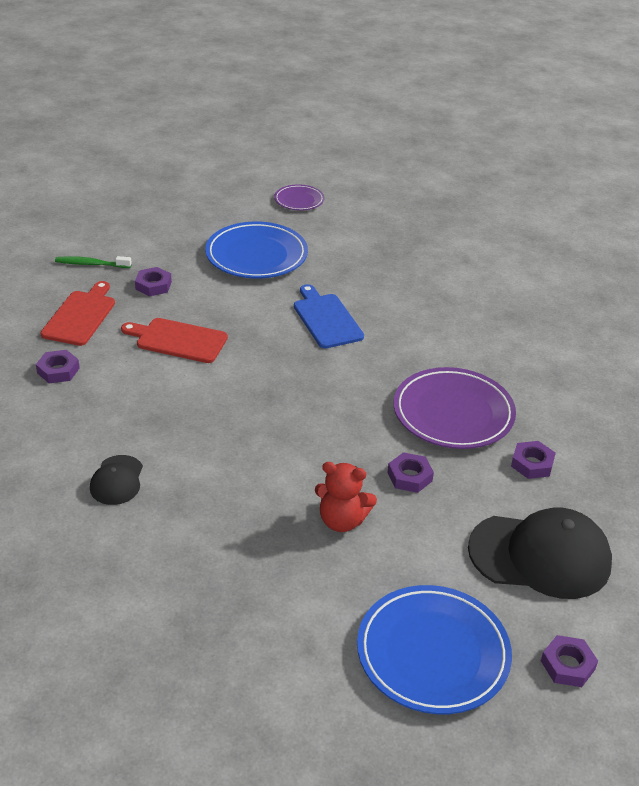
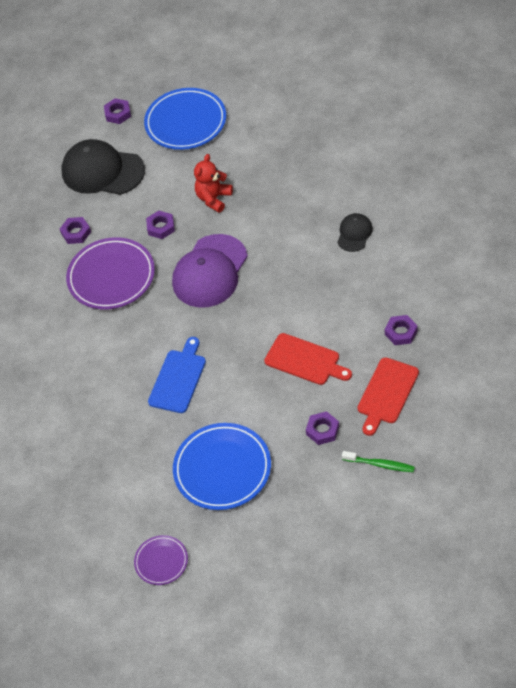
camera: 160 degrees left, 15 degrees up
blue cutting board [294,284,364,348] -> blue cutting board turned 150 degrees counterclockwise [148,337,206,413]
red teddy bear [315,462,377,532] -> red teddy bear turned 90 degrees counterclockwise [194,154,233,213]
none -> purple cap [172,234,248,308]

